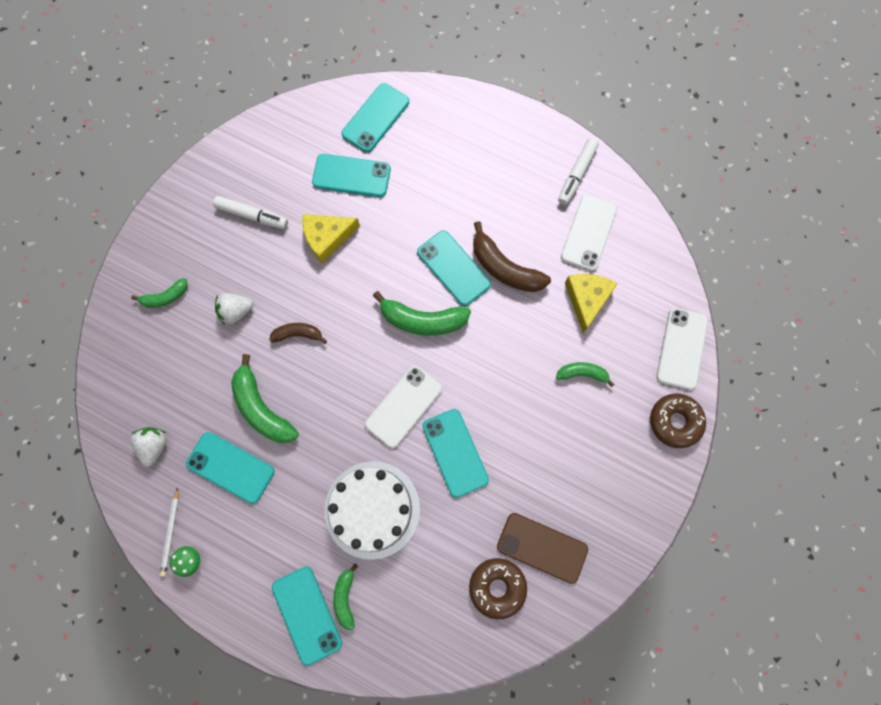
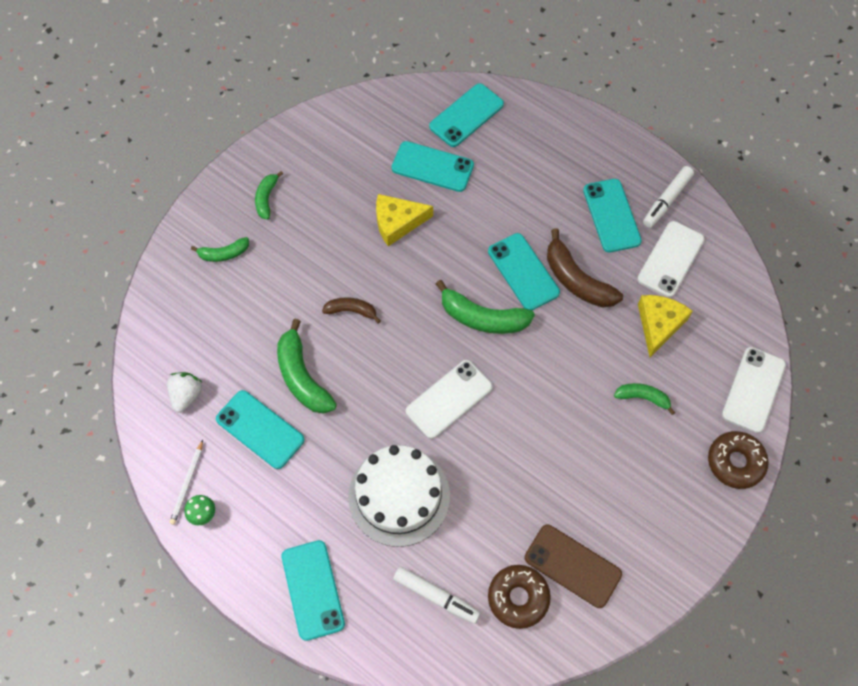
camera: 10 degrees right, 10 degrees down
white marker [213,196,288,229] -> white marker moved to [393,567,481,624]
white strawberry [215,293,254,325] -> none
green banana [333,564,358,630] -> green banana moved to [255,171,283,220]
turquoise phone [423,409,489,498] -> turquoise phone moved to [583,179,642,253]

